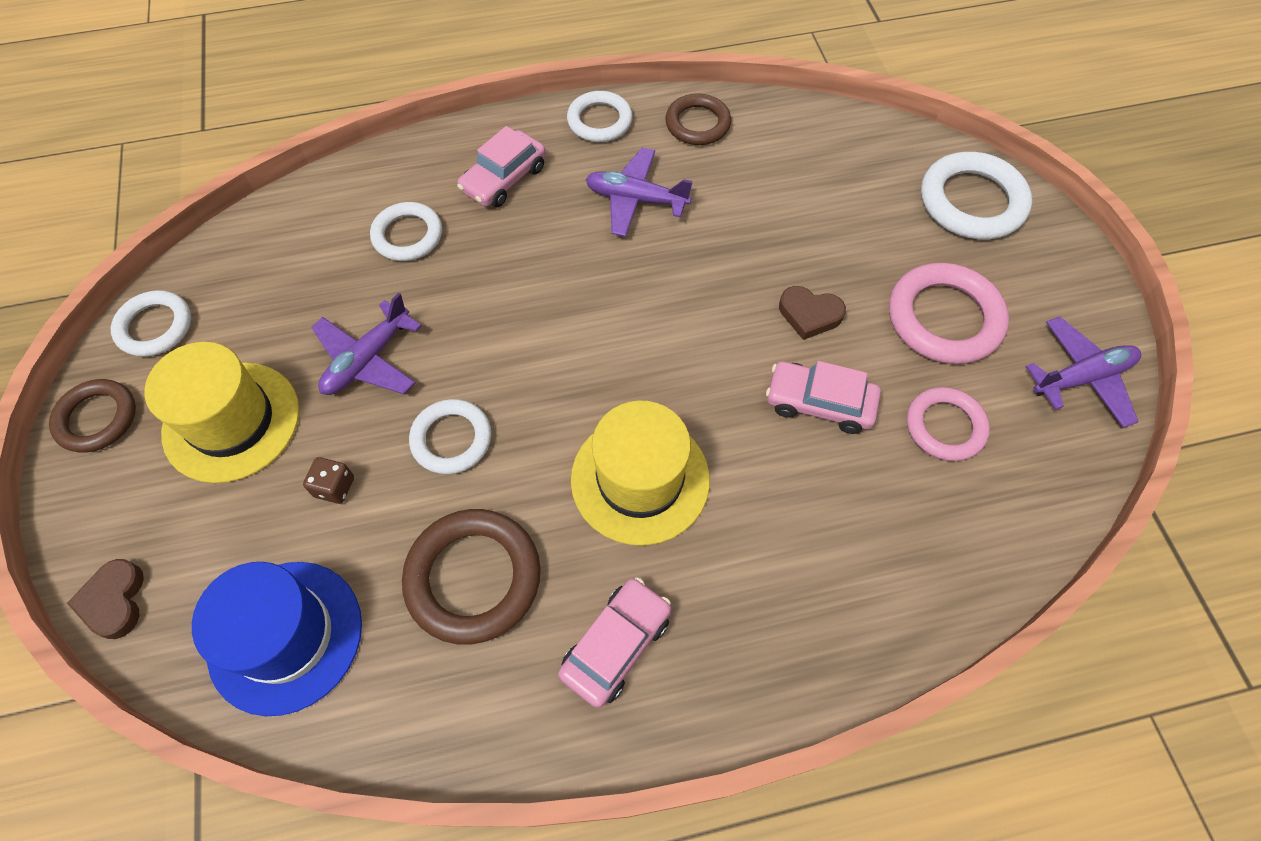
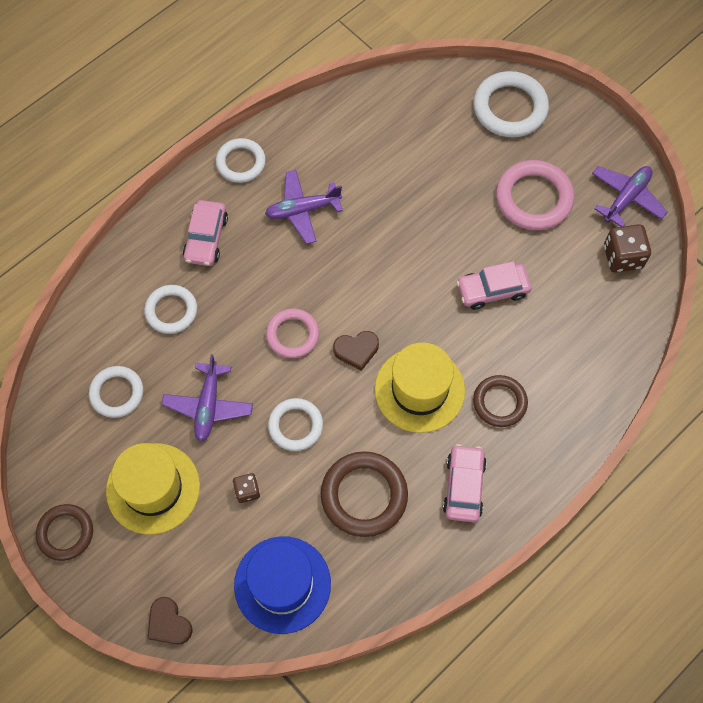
camera: 30 degrees left, 5 degrees up
white ring [111,290,191,357] -> white ring moved to [89,366,143,418]
brown ring [665,93,731,145] -> brown ring moved to [473,375,528,427]
brown heart [779,286,846,340] -> brown heart moved to [333,331,379,371]
pink ring [907,387,990,461] -> pink ring moved to [266,308,319,358]
none -> brown dice [604,224,651,273]

